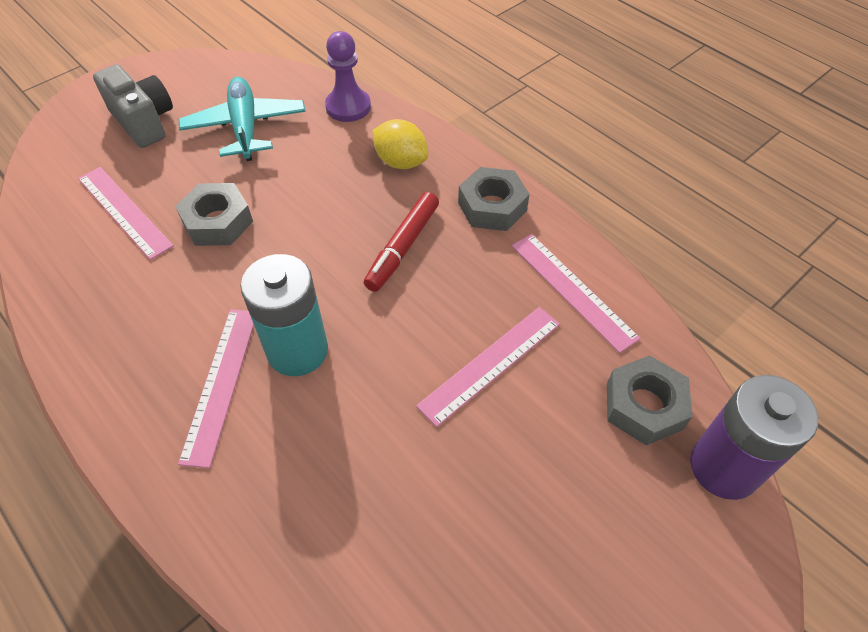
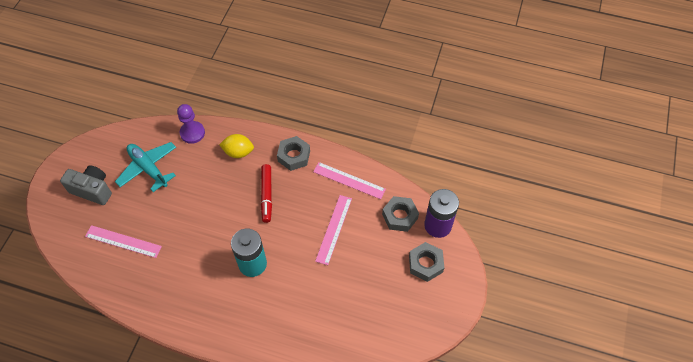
camera: 30 degrees left, 5 degrees up
grey nut [175,183,253,246] -> grey nut moved to [409,242,444,282]
pink ruler [178,309,254,468] -> none

